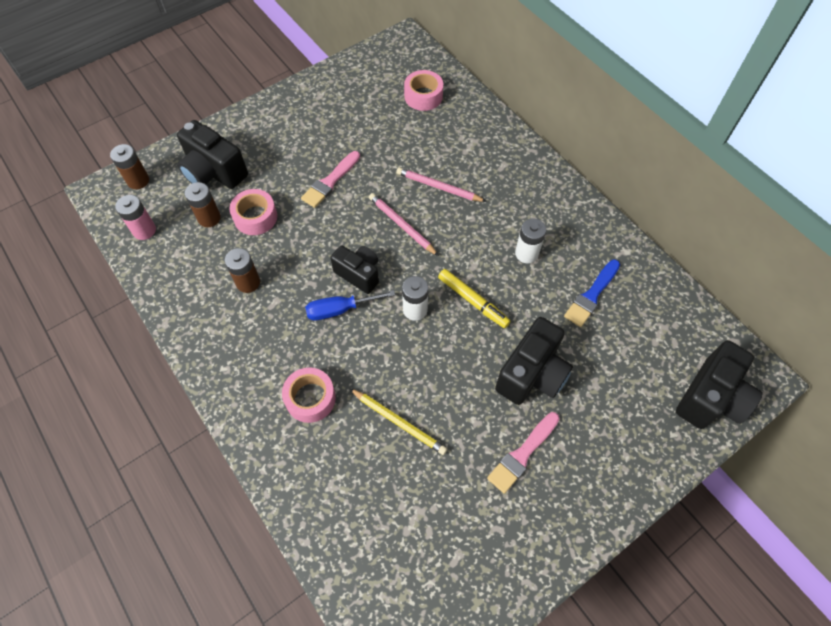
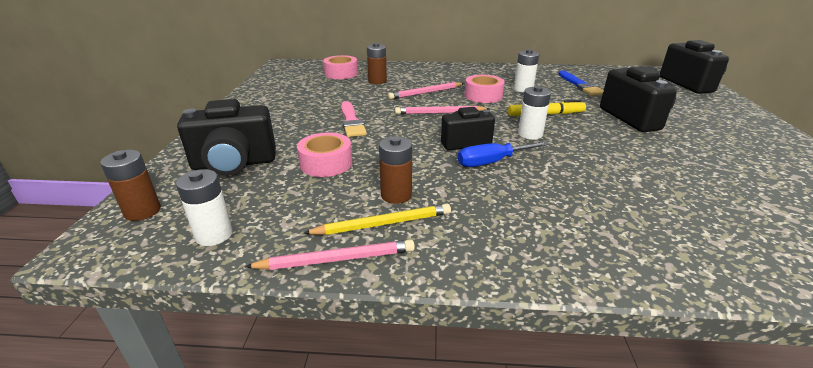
camera: 50 degrees left, 30 degrees down
pink battery [115,195,156,240] -> white battery [176,169,233,246]
brown battery [185,182,221,227] -> brown battery moved to [367,43,387,84]
pink tape [282,367,336,423] -> pink tape moved to [464,75,505,103]
blue screwdriver [305,290,395,320] -> blue screwdriver turned 45 degrees clockwise [458,141,549,167]
yellow pencil [349,388,447,455] -> yellow pencil moved to [303,204,451,235]
pink brush [487,412,560,494] -> none
none -> pink pencil [245,240,415,270]

